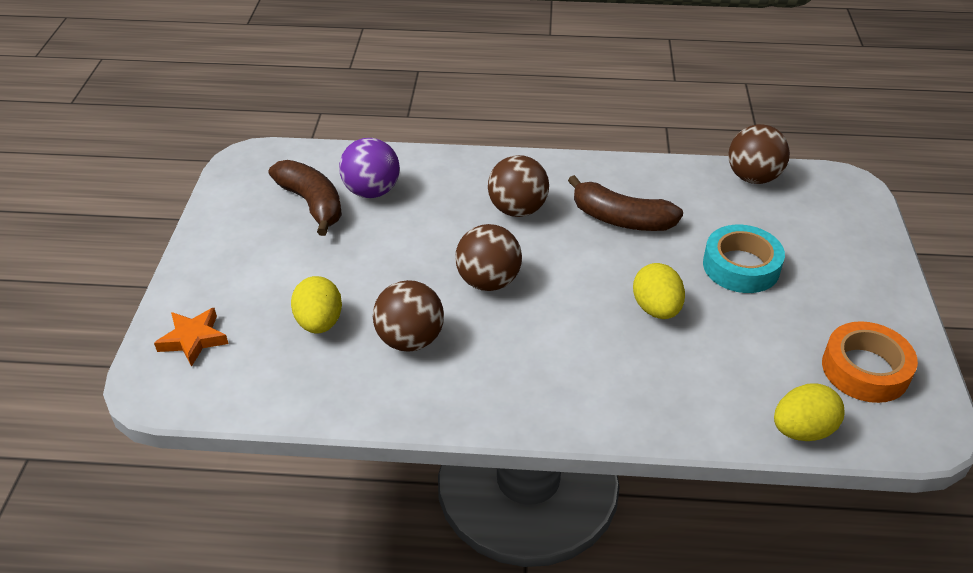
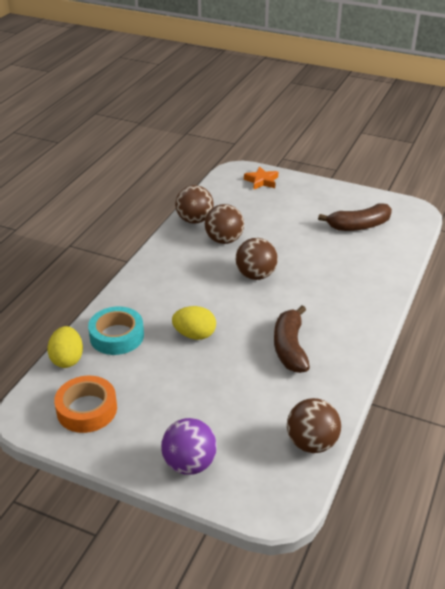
camera: 110 degrees right, 5 degrees down
yellow egg [291,276,342,333] -> none
purple ball [339,138,400,198] -> purple ball moved to [161,418,217,475]
brown ball [488,155,549,217] -> brown ball moved to [175,185,214,224]
brown banana [568,175,683,231] -> brown banana turned 45 degrees counterclockwise [274,306,310,373]
turquoise tape [703,225,785,293] -> turquoise tape moved to [88,306,144,355]

